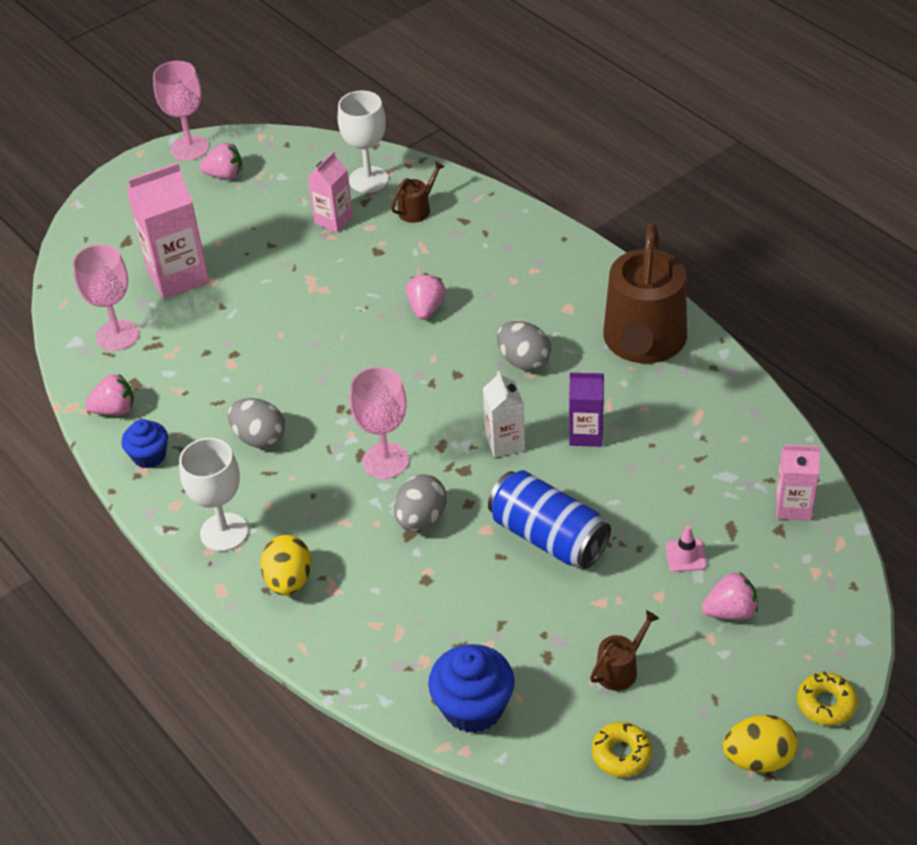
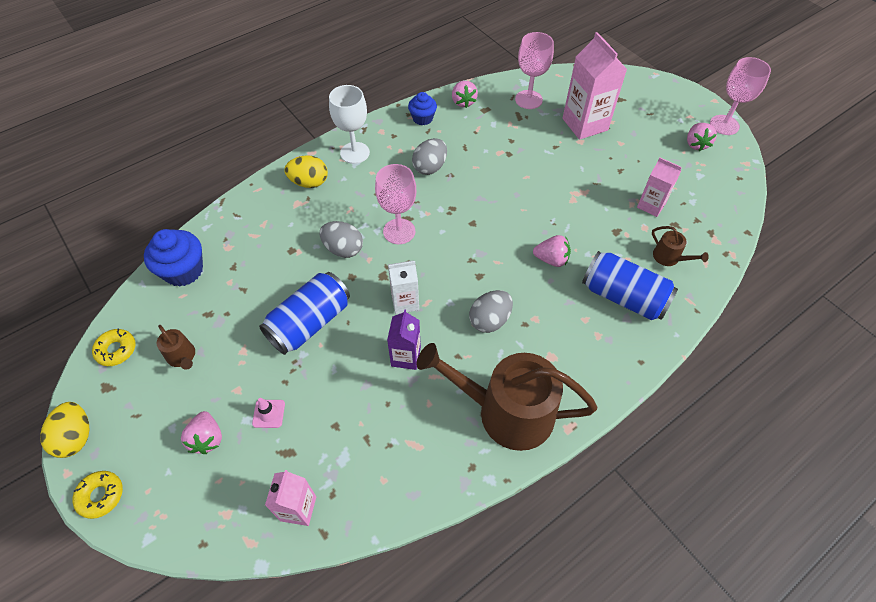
camera: 90 degrees right, 10 degrees up
white goblet [338,90,388,193] -> none
none -> blue can [582,251,678,320]

